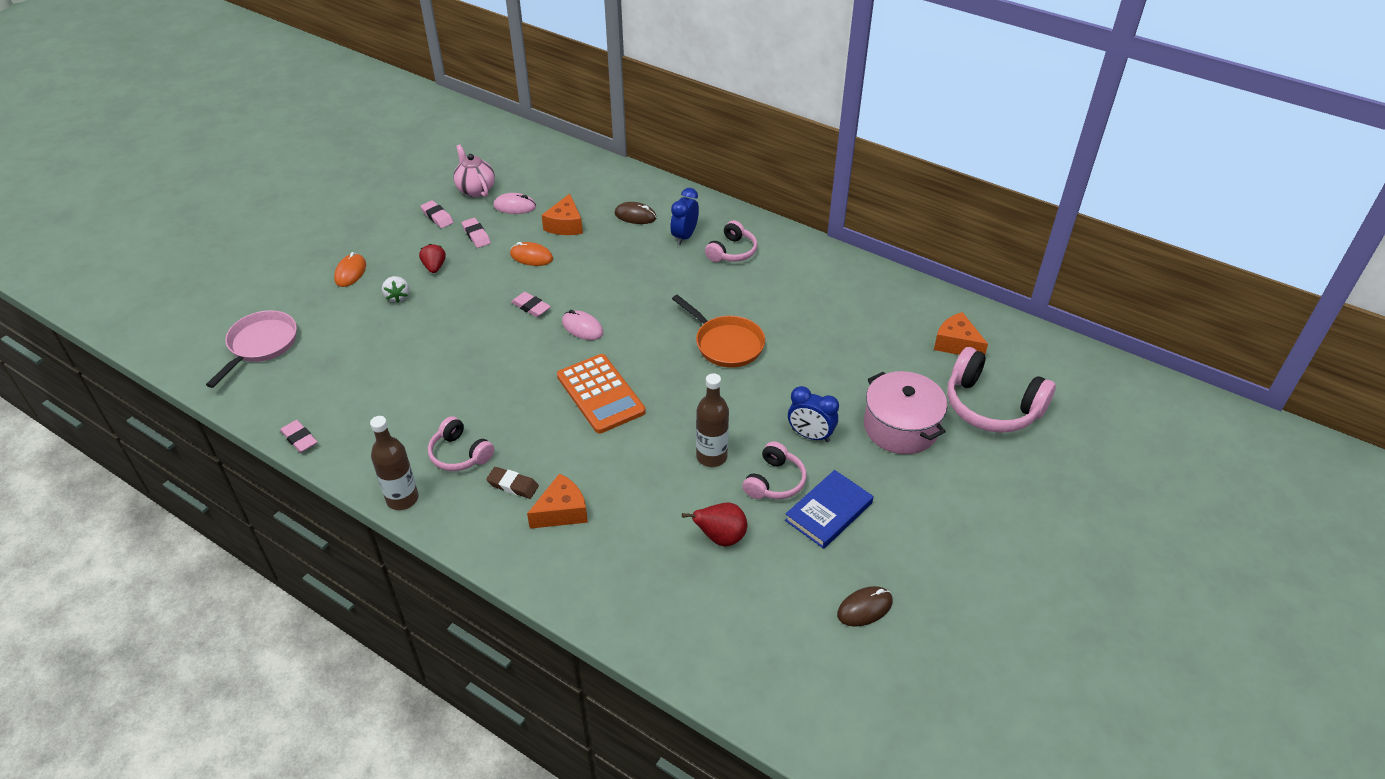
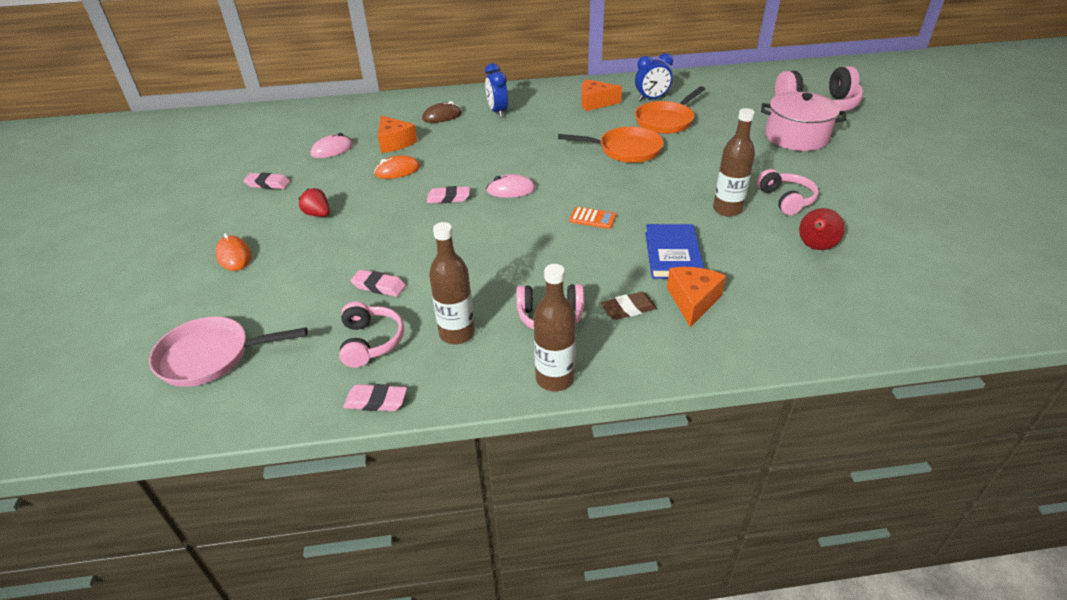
camera: 40 degrees left, 5 degrees down
pink pan [206,310,297,388] -> pink pan turned 75 degrees counterclockwise [149,316,307,387]
white strawberry [382,276,409,303] -> none
pink teapot [453,144,495,197] -> none
pink eraser [462,218,491,248] -> pink eraser moved to [351,270,406,297]
orange calculator [557,354,646,433] -> orange calculator [569,207,616,229], size x0.46
pink headphones [705,220,758,262] -> pink headphones moved to [339,301,404,368]
blue book [785,470,873,549] -> blue book moved to [645,224,704,279]
blue clock [788,386,839,442] -> blue clock moved to [635,53,673,101]
brown mouse [837,586,893,627] -> none
orange cheese [934,312,988,355] -> orange cheese moved to [581,79,622,111]
none -> brown bottle [429,222,475,344]
none -> orange pan [635,86,705,134]

